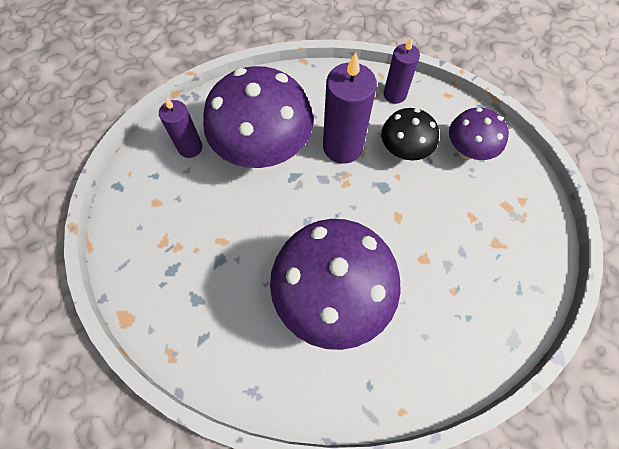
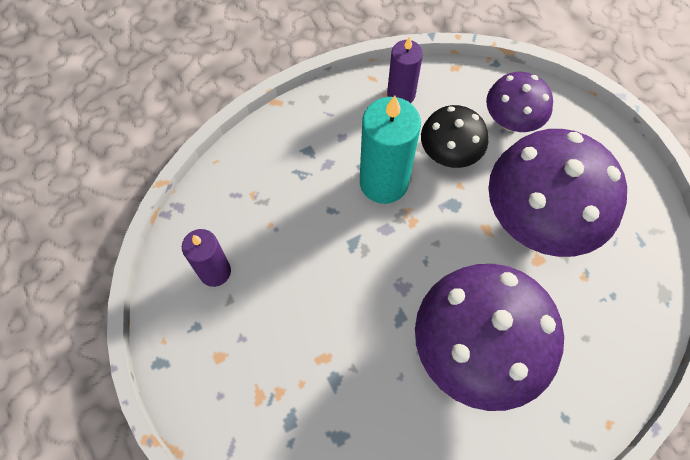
camera: 30 degrees left, 0 degrees up
purple mushroom [203,66,313,168] -> purple mushroom moved to [488,129,627,257]
purple candle [323,52,377,164] -> turquoise candle [360,96,421,204]

